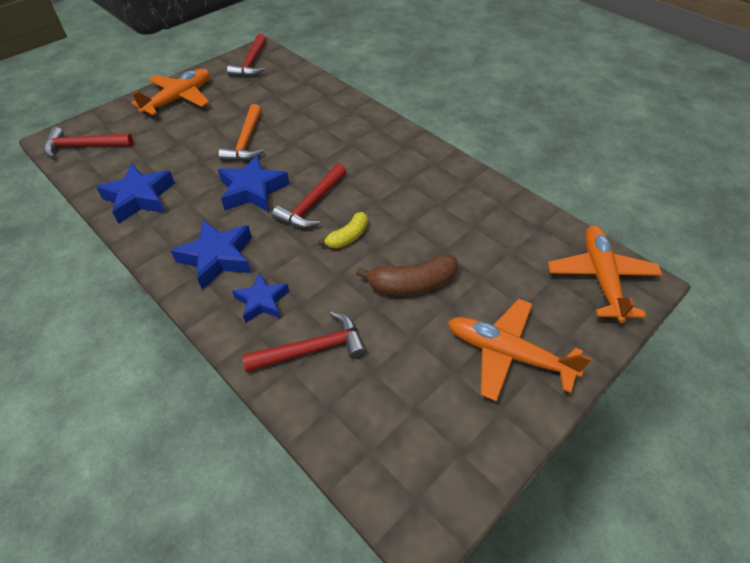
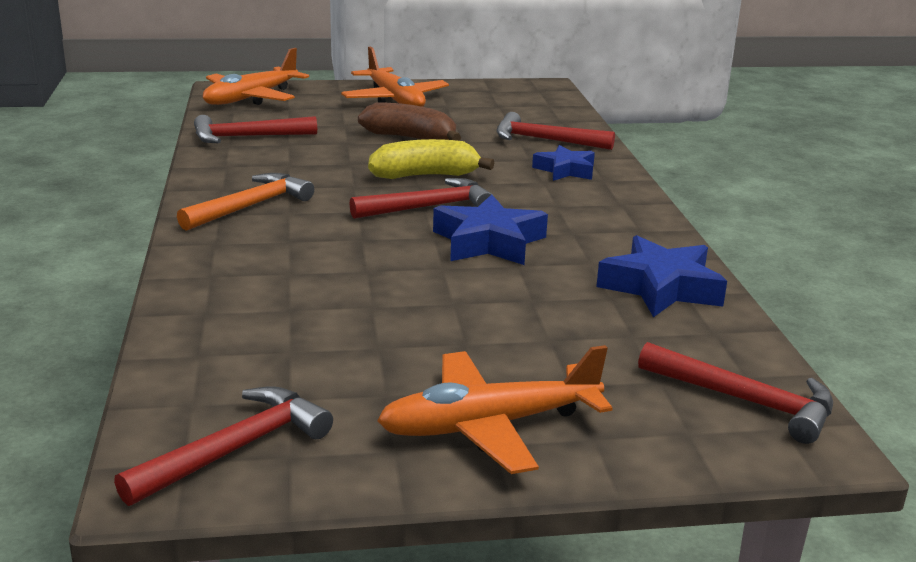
camera: 145 degrees left, 25 degrees down
blue star [170,220,252,290] -> none
orange hammer [219,104,264,161] -> orange hammer moved to [177,173,314,231]
yellow banana [318,212,368,248] -> yellow banana [368,139,494,179], size x1.55
none -> red hammer [194,115,317,143]

